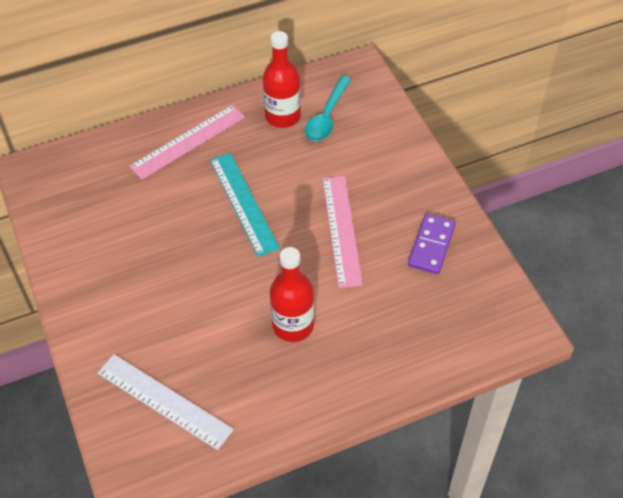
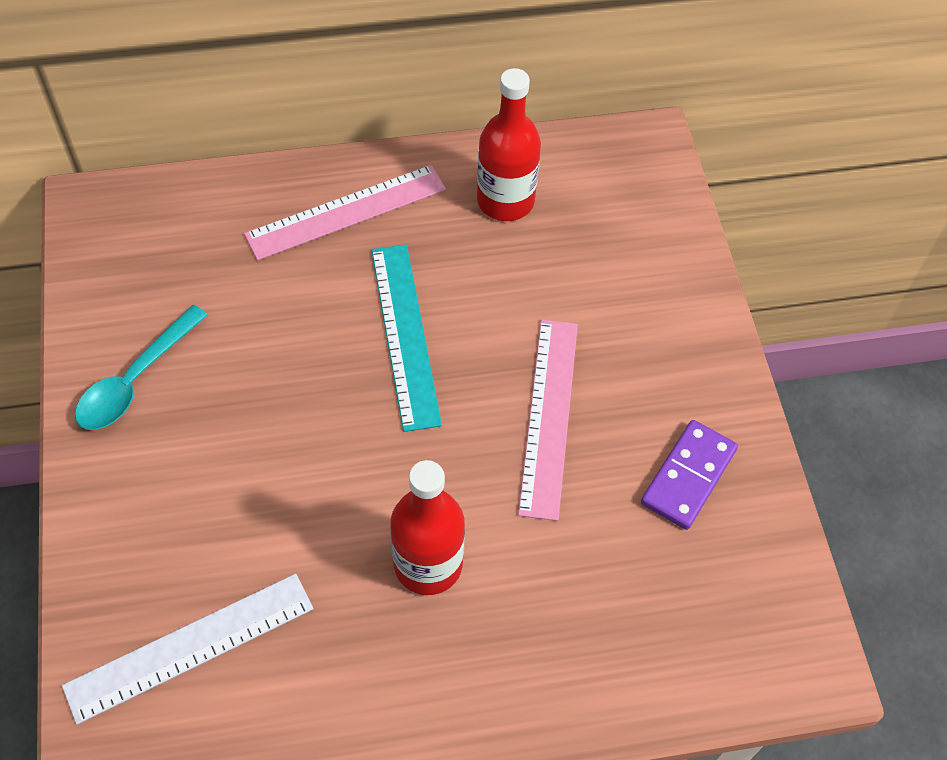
camera: 10 degrees right, 5 degrees up
white ruler [97,354,234,450] -> white ruler turned 75 degrees counterclockwise [62,574,313,725]
turquoise spoon [305,76,351,141] -> turquoise spoon moved to [75,305,208,430]

